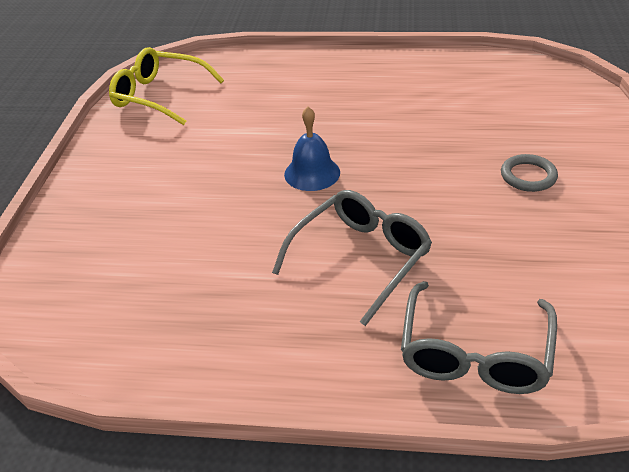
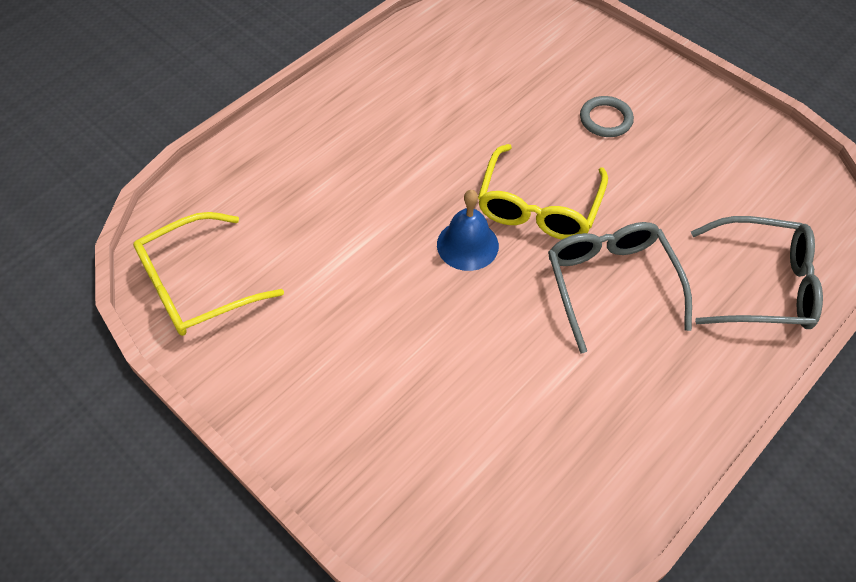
camera: 55 degrees left, 15 degrees up
grey glasses [401,281,557,394] -> grey glasses turned 45 degrees counterclockwise [691,216,823,329]
none -> yellow glasses [478,144,608,239]

